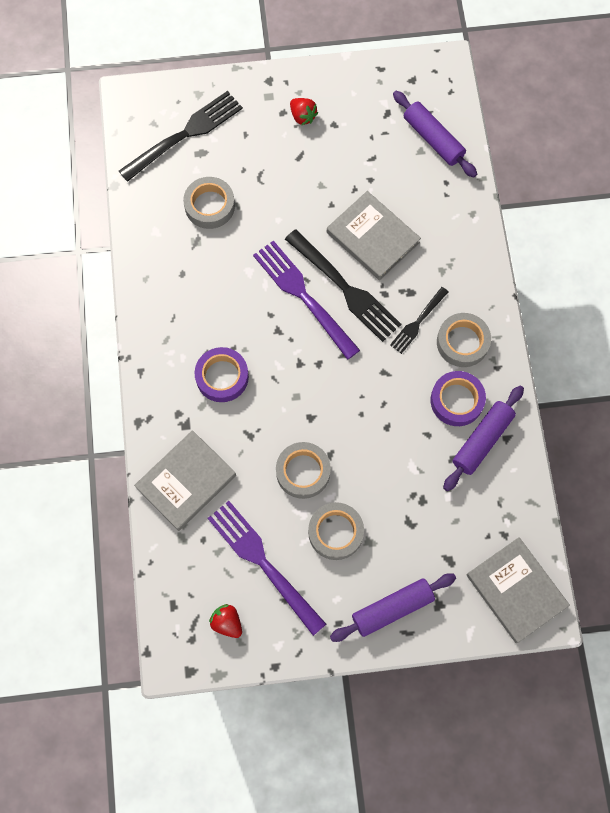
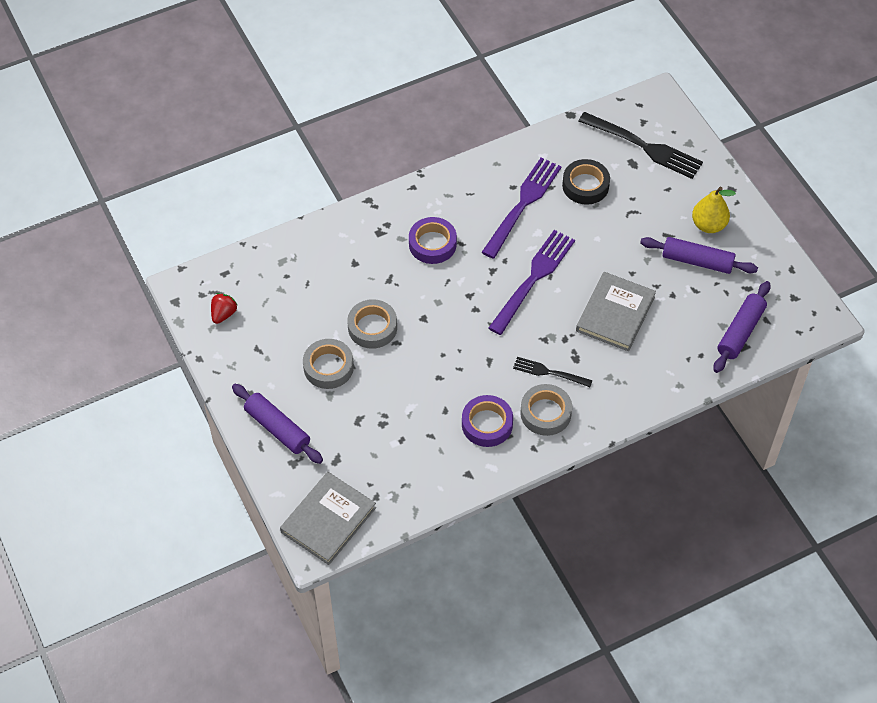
camera: 70 degrees right, 15 degrees down
grey book [134,430,236,531] -> none
grey tape [183,177,235,229] -> black tape [562,159,610,205]
purple fork [207,501,326,636] -> purple fork moved to [482,158,562,259]
black fork [285,229,401,342] -> none
red strawberry [290,98,318,126] -> yellow pear [692,187,736,233]
purple rolling pin [443,386,524,491] -> purple rolling pin moved to [640,237,758,274]

